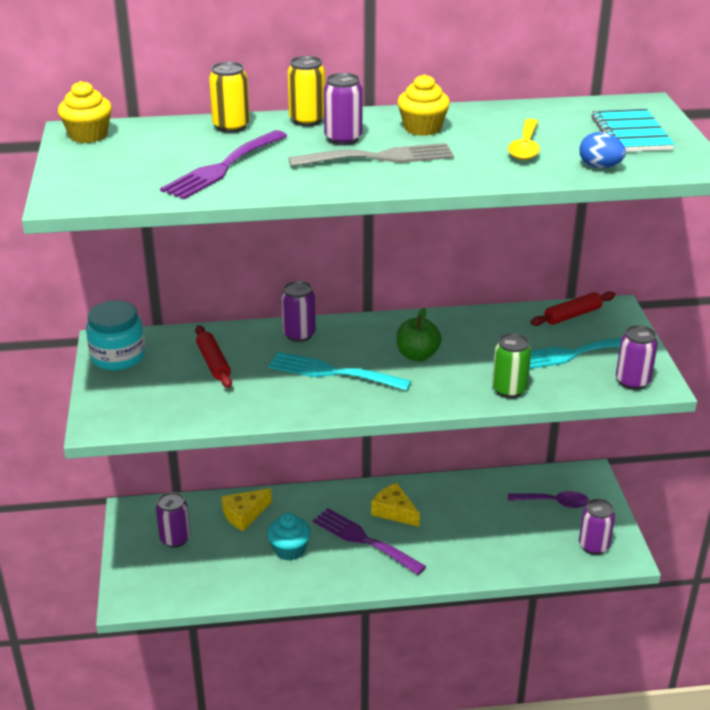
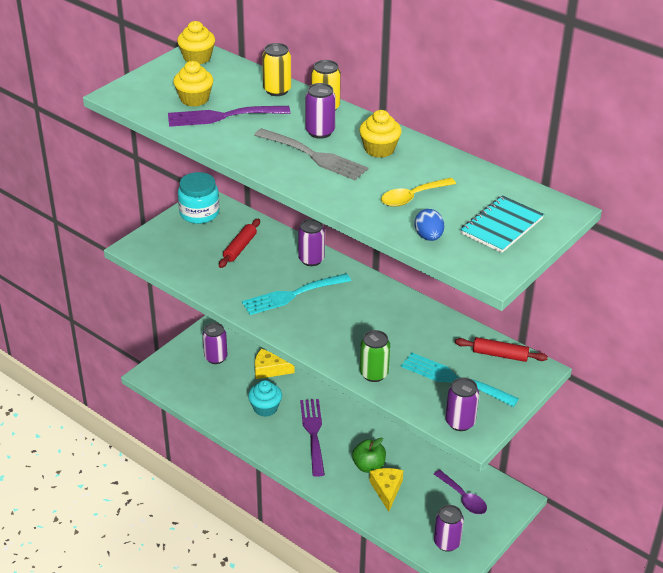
camera: 45 degrees right, 5 degrees up
turquoise fork [268,352,411,391] -> turquoise fork turned 90 degrees counterclockwise [242,273,351,315]
yellow cheese [371,483,420,527] -> yellow cheese moved to [369,468,403,512]
green apple [396,308,442,361] -> green apple moved to [352,438,386,473]
none -> yellow cupcake [173,61,213,107]

